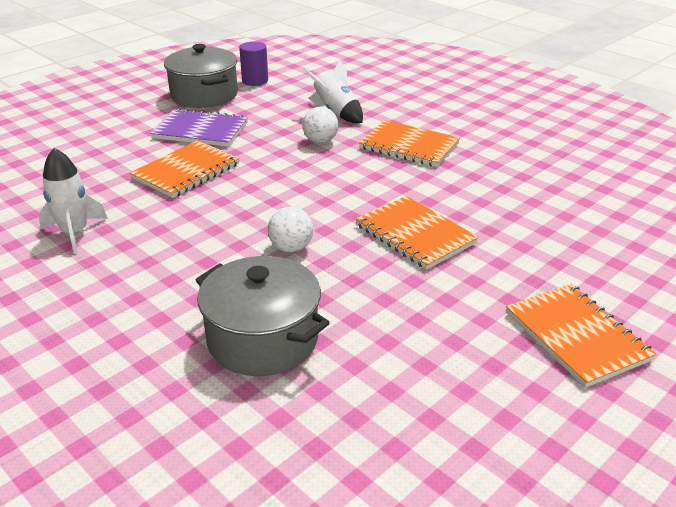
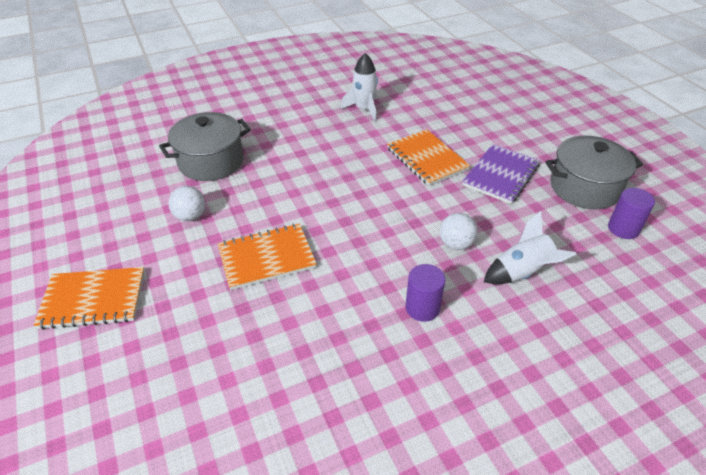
camera: 110 degrees right, 10 degrees up
white ball [268,207,314,252] -> white ball moved to [168,186,205,221]
orange notebook [359,120,460,167] -> purple cylinder [405,264,445,322]

